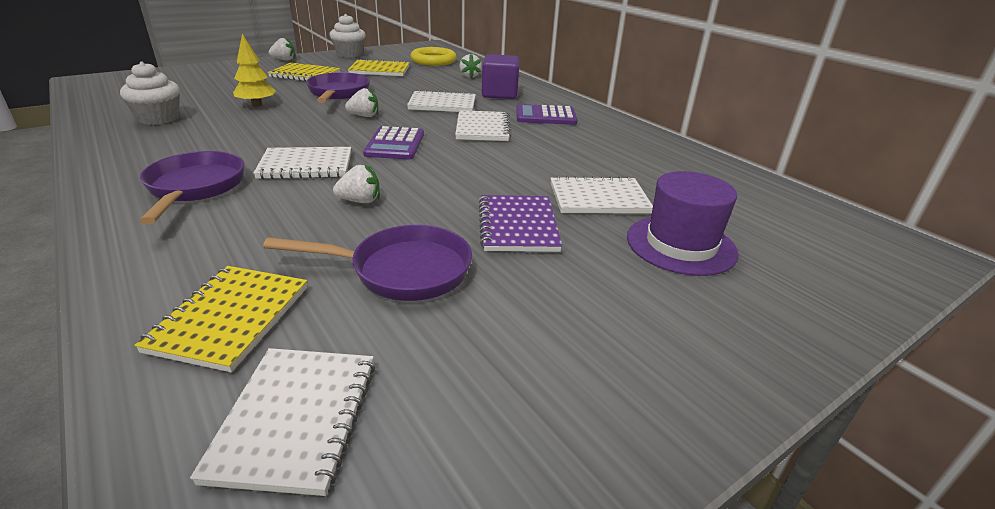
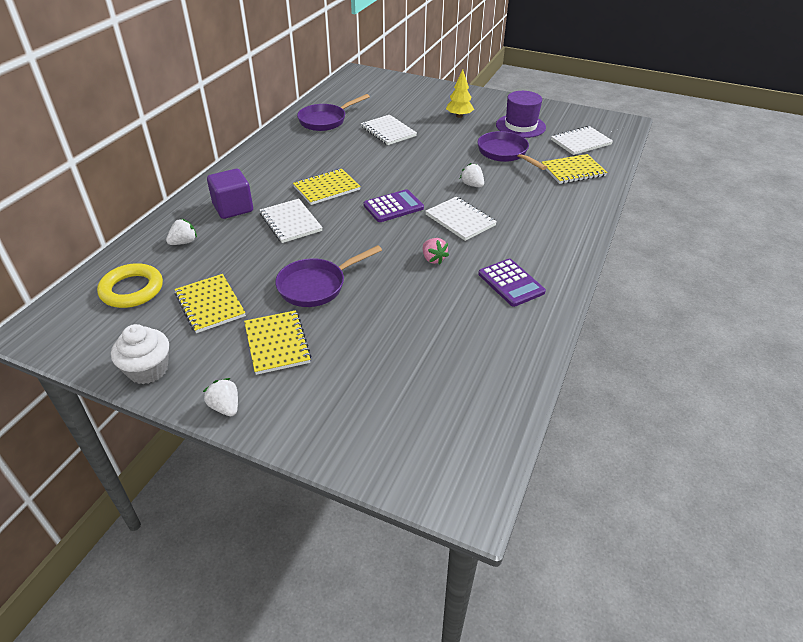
camera: 120 degrees left, 10 degrees up
white cupcake [120,62,180,125] -> none
purple pan [139,151,244,225] -> purple pan moved to [297,94,370,131]
yellow tree [233,34,276,107] -> yellow tree moved to [446,70,474,118]
white strawberry [345,87,378,117] -> none
white notebook [455,110,511,141] -> yellow notebook [293,169,361,205]
purple notebook [479,195,562,252] -> none
purple calculator [516,104,577,125] -> purple calculator moved to [478,259,546,307]
purple hat [627,171,739,276] -> purple hat moved to [496,91,546,138]
none -> pink strawberry [423,238,449,265]

